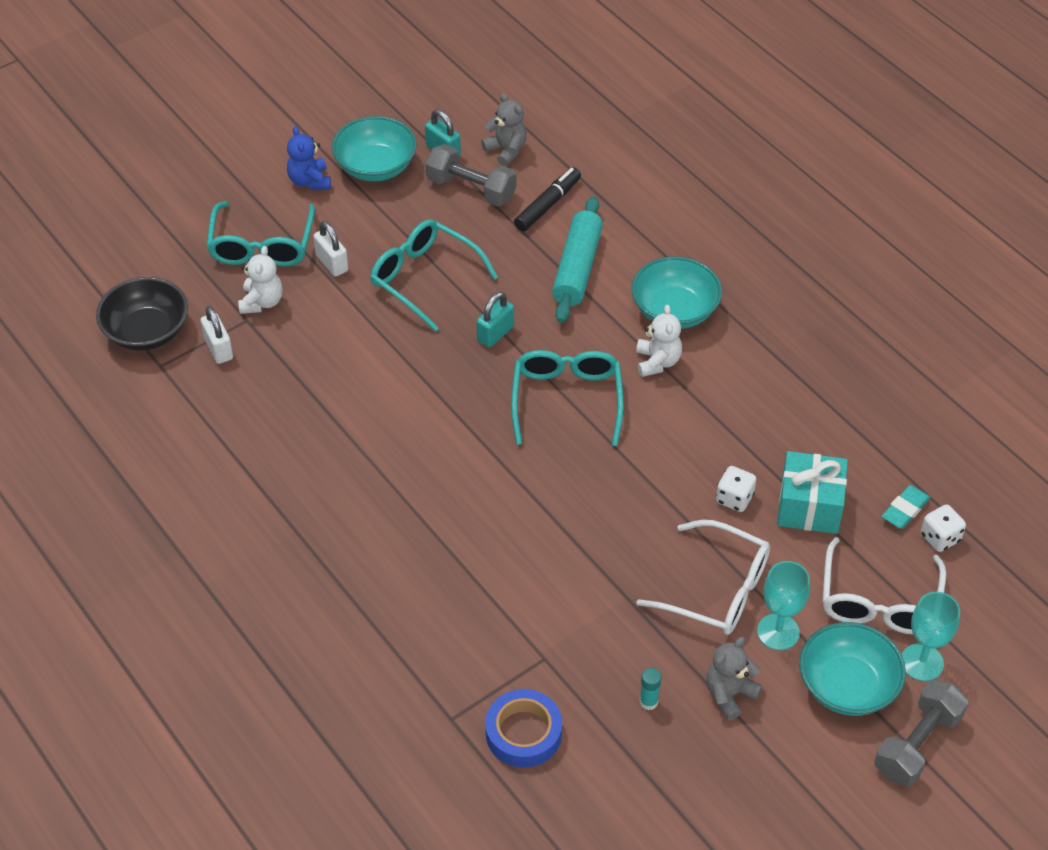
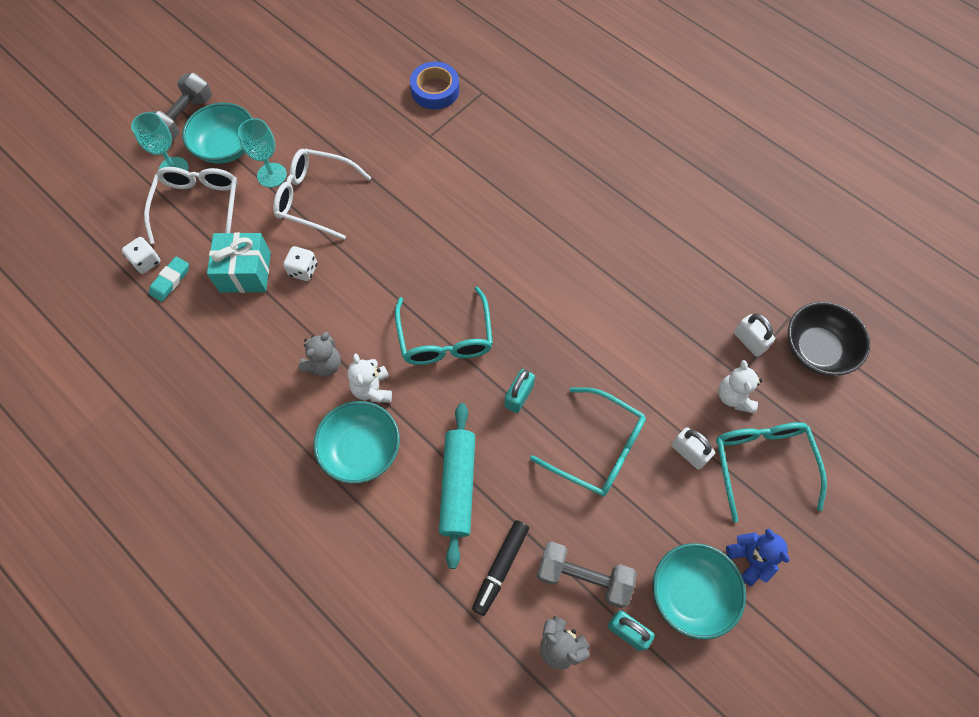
camera: 170 degrees right, 15 degrees up
turquoise glue stick [640,668,661,710] -> none
grey teddy bear [706,637,763,720] -> grey teddy bear moved to [298,332,341,377]

